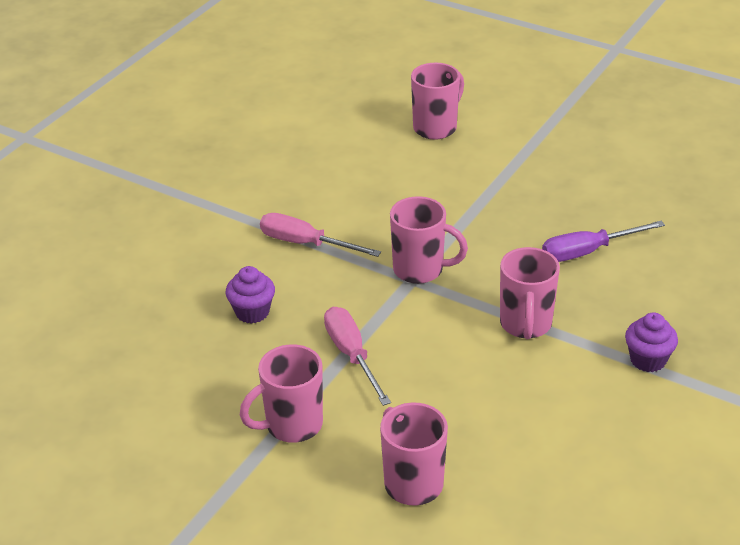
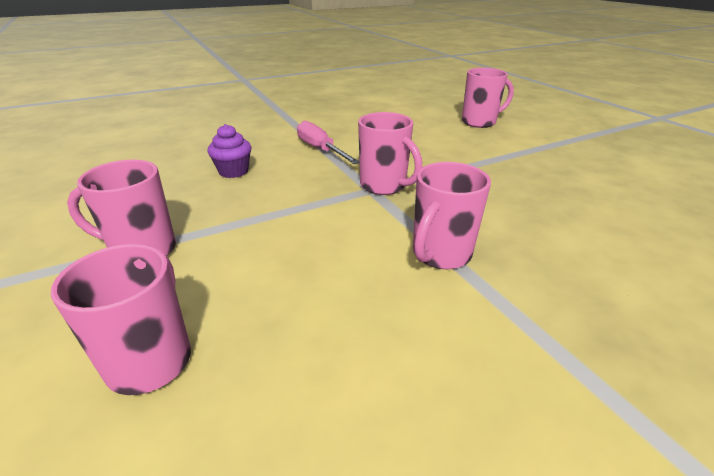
camera: 30 degrees right, 5 degrees down
pink screwdriver [324,307,391,406] -> none
purple screwdriver [542,221,665,262] -> none
purple cupcake [625,313,678,372] -> none

